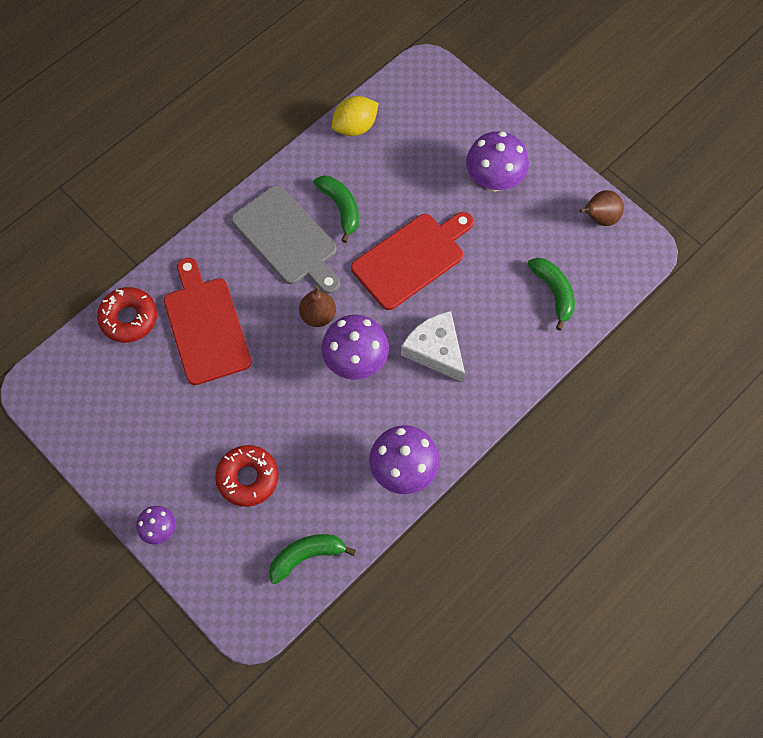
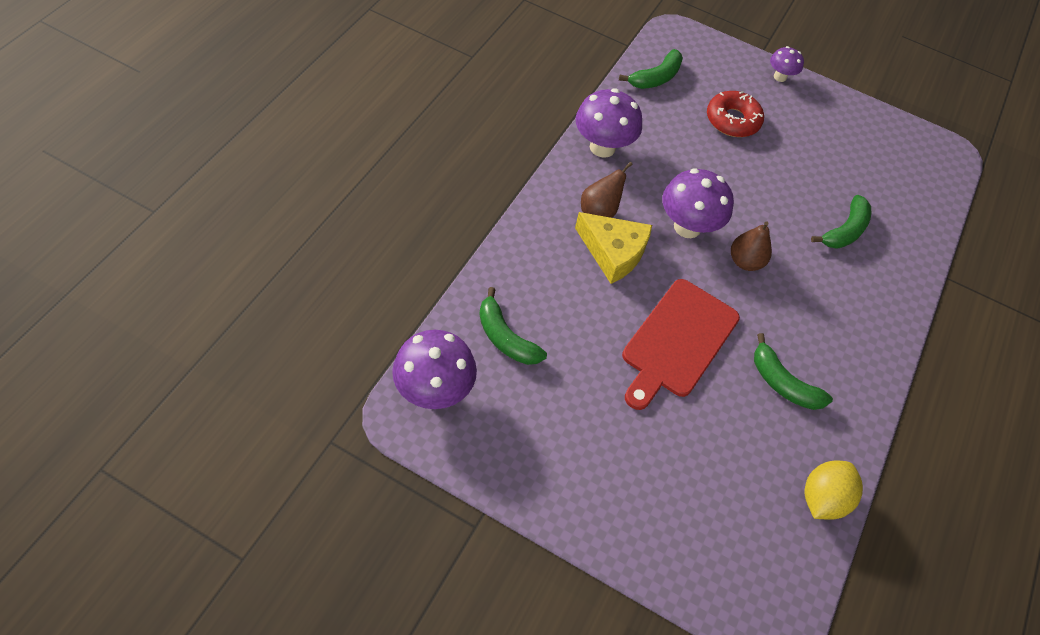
camera: 155 degrees right, 10 degrees down
red donut [97,287,157,343] -> none
red cutting board [164,258,252,385] -> green banana [811,195,871,249]
grey cutting board [232,185,340,294] -> none
white cheese [401,311,465,382] -> yellow cheese [575,212,652,284]
purple mushroom [466,131,529,192] -> purple mushroom moved to [392,330,477,409]
brown pear [579,190,624,226] -> brown pear moved to [581,162,632,218]

